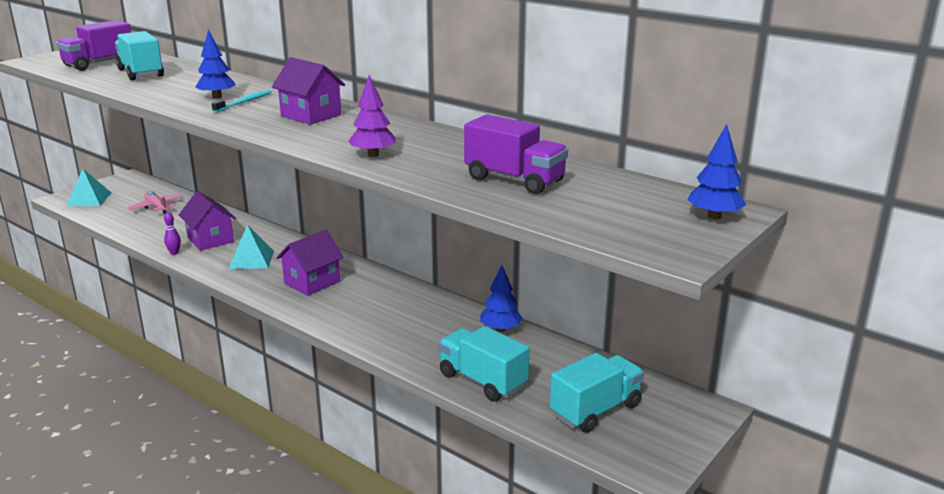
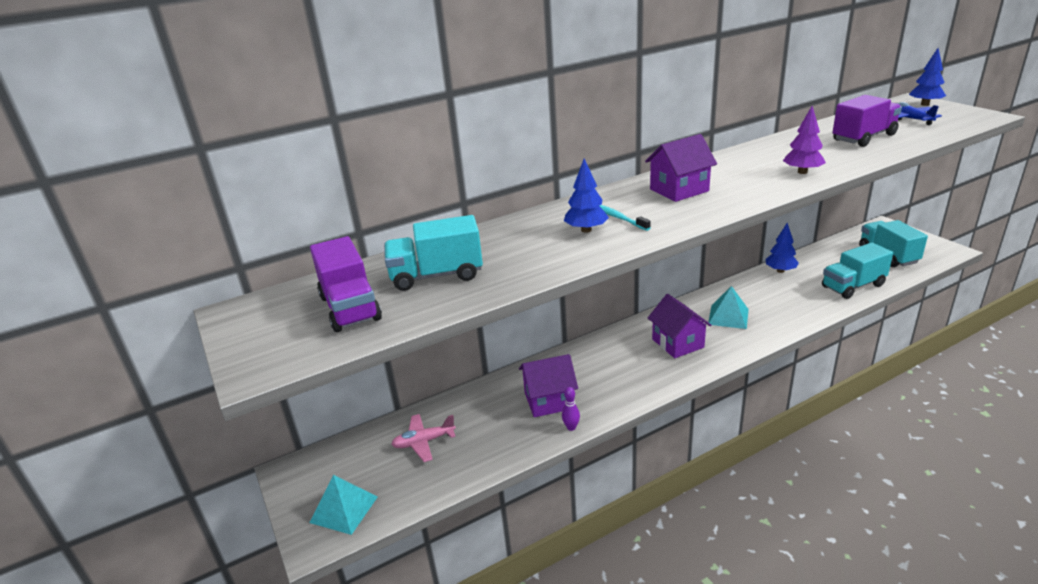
camera: 65 degrees left, 5 degrees up
turquoise pyramid [229,225,274,269] -> turquoise pyramid moved to [708,286,749,329]
none -> blue plane [897,102,942,125]

